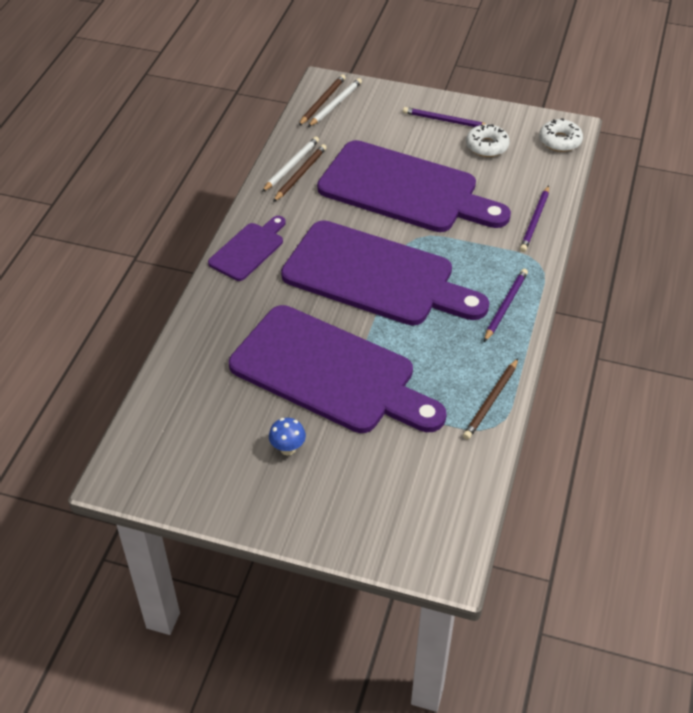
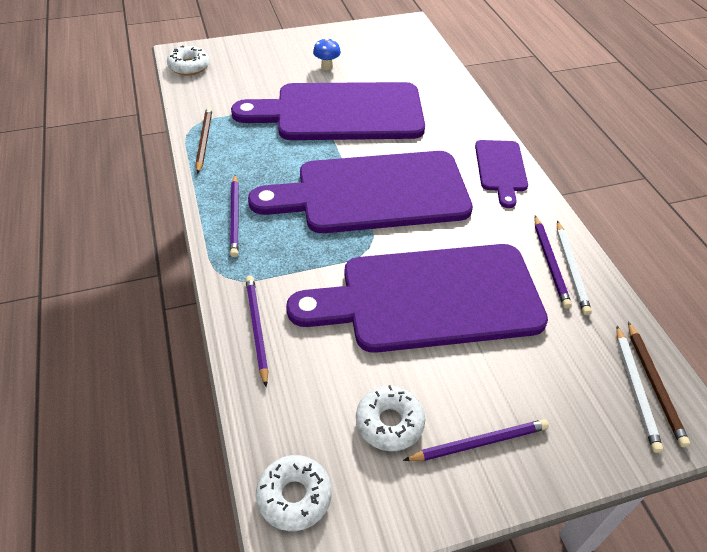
camera: 145 degrees right, 0 degrees up
brown pencil [273,144,327,202] -> purple pencil [534,216,572,309]
none -> white donut [167,46,210,75]

